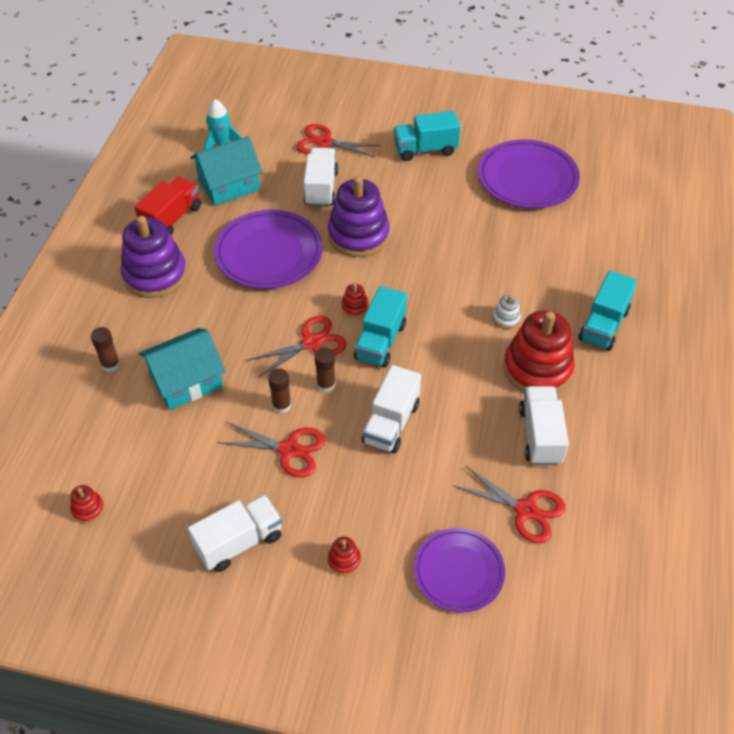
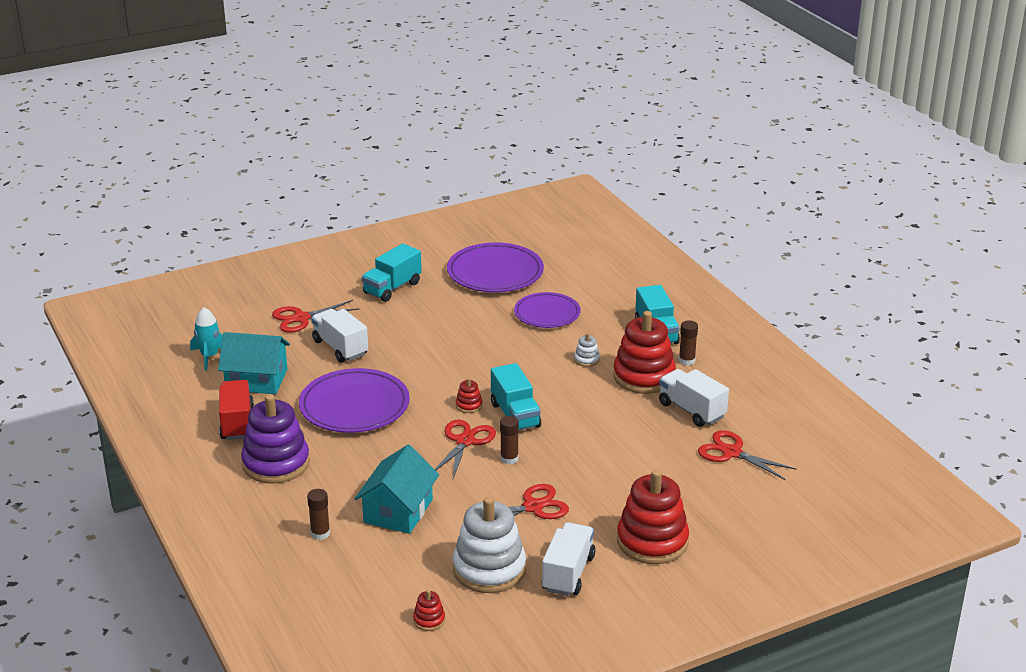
camera: 40 degrees left, 20 degrees down
turquoise house [190,136,263,206] -> turquoise house turned 75 degrees clockwise [218,332,290,394]
brown glue stick [268,368,291,413] -> brown glue stick moved to [679,320,698,365]
purple stacking toy [328,176,390,257] -> none
red stacking toy [328,536,361,576] -> red stacking toy [617,470,689,564], size x2.38
white truck [362,365,421,453] -> none
purple plate [414,528,505,612] -> purple plate moved to [514,292,581,328]
red scissors [454,466,565,544] -> red scissors turned 135 degrees counterclockwise [698,430,796,480]
none -> white stacking toy [453,497,526,593]

